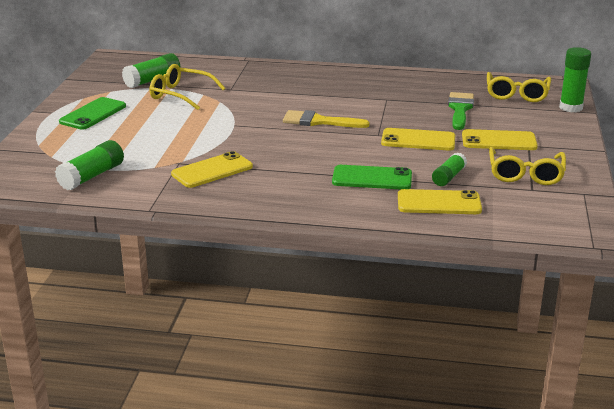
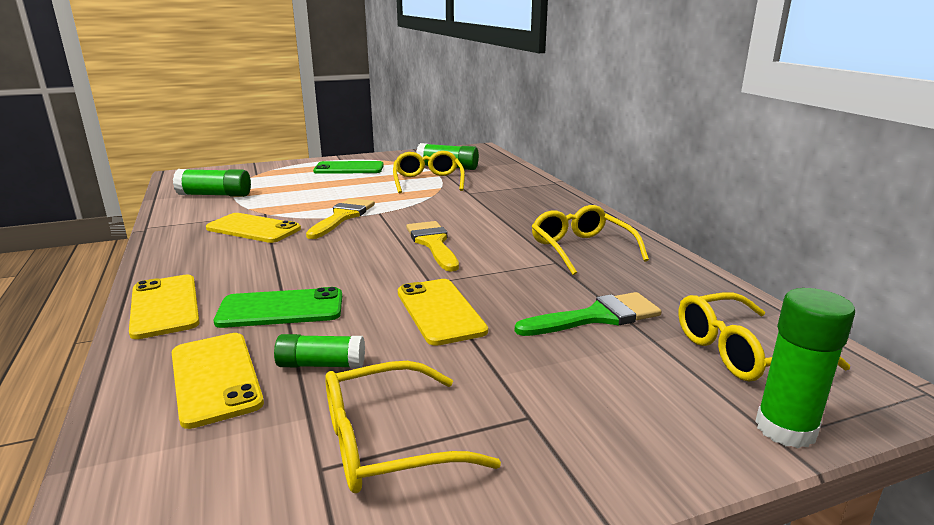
camera: 60 degrees right, 5 degrees down
green phone [332,165,412,189] -> green phone turned 75 degrees counterclockwise [214,287,342,328]
yellow phone [462,129,538,150] -> yellow phone moved to [129,275,200,339]
none -> yellow brush [306,198,375,239]
none -> yellow glasses [532,205,649,275]

